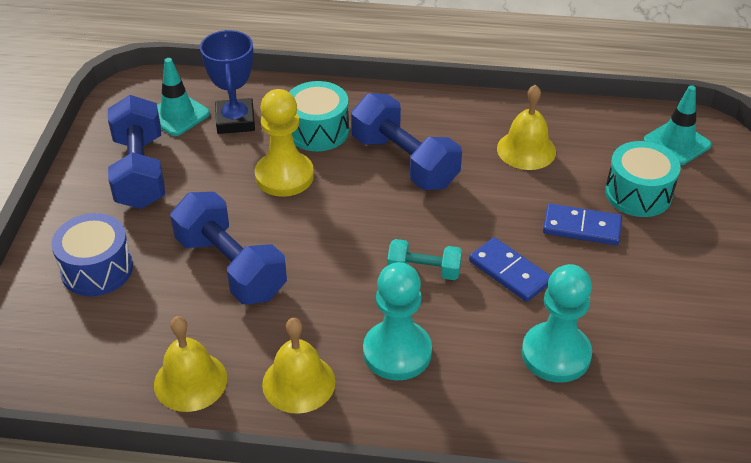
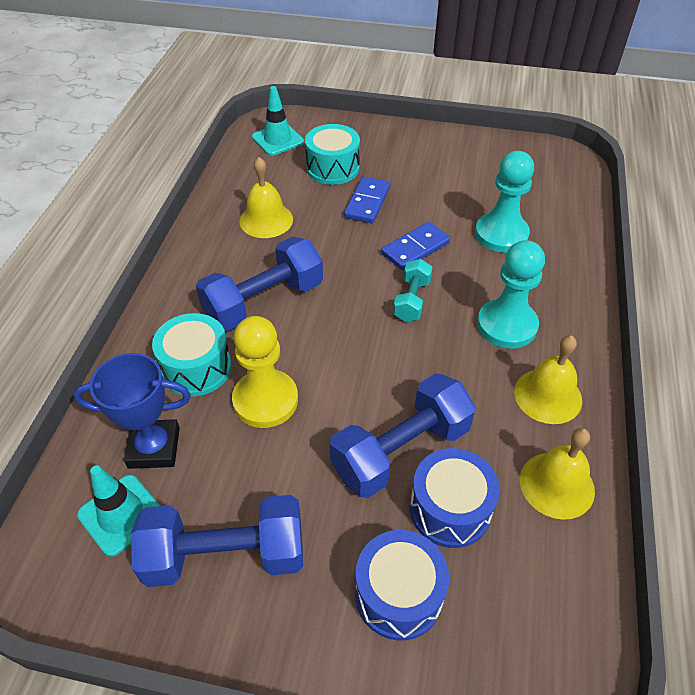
camera: 85 degrees left, 5 degrees up
none -> blue drum [410,448,500,548]

